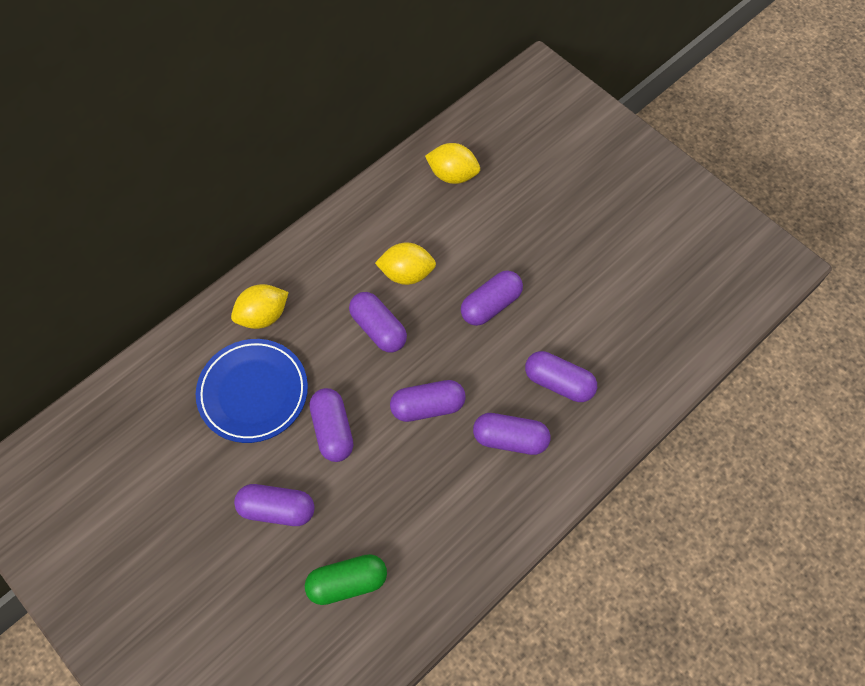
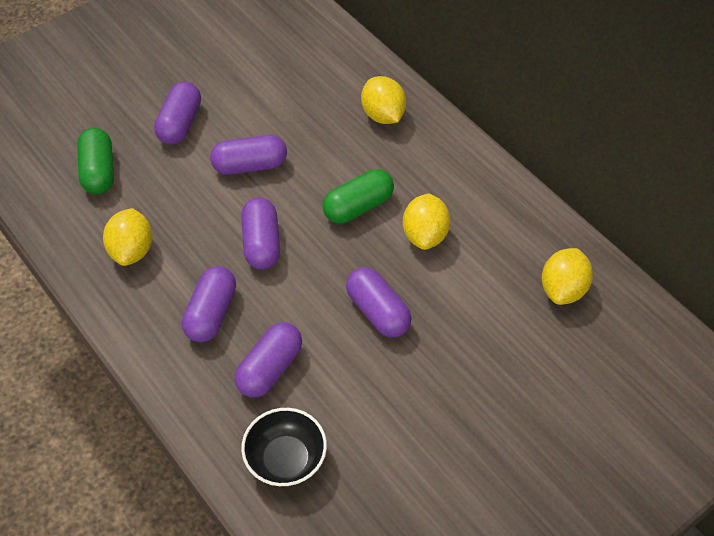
camera: 95 degrees right, 10 degrees down
blue plate [196,339,308,443] -> none
purple capsule [349,292,407,352] -> green capsule [323,169,394,223]
none -> yellow lemon [103,208,153,266]
none -> black bowl [241,408,327,487]

